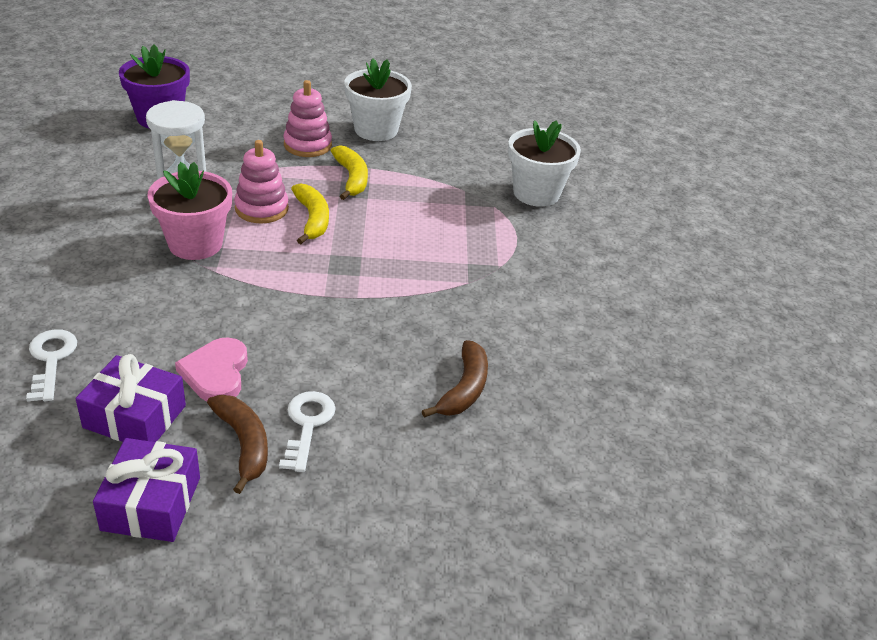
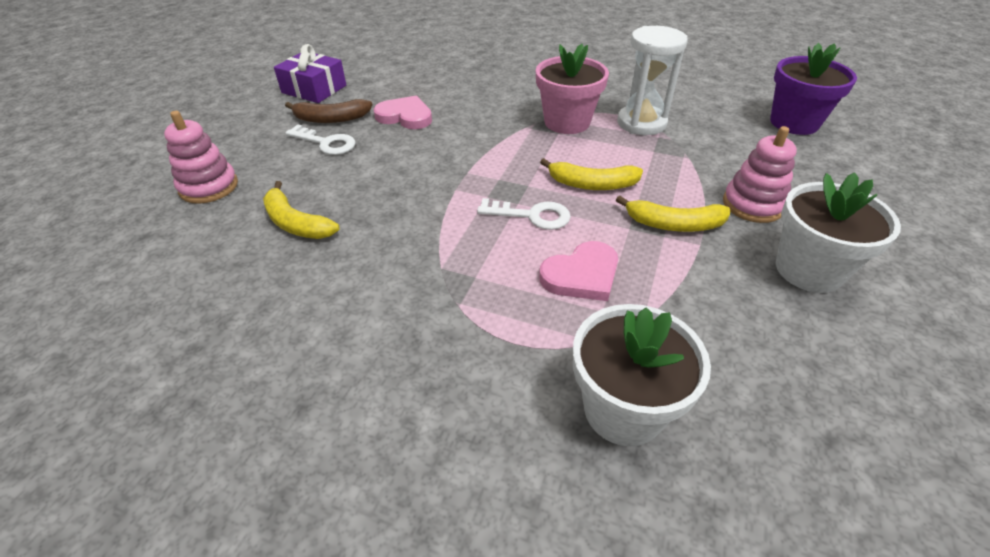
camera: 115 degrees right, 5 degrees up
white key [26,329,77,402] -> white key moved to [477,198,571,230]
purple gift [76,354,186,442] -> none
pink stacking toy [234,140,289,224] -> pink stacking toy moved to [164,111,238,204]
brown banana [422,340,488,418] -> yellow banana [263,181,340,239]
none -> pink heart [539,241,618,301]

